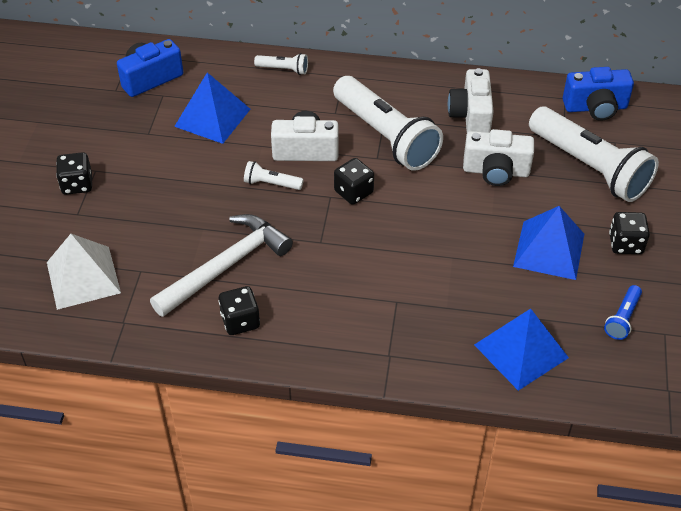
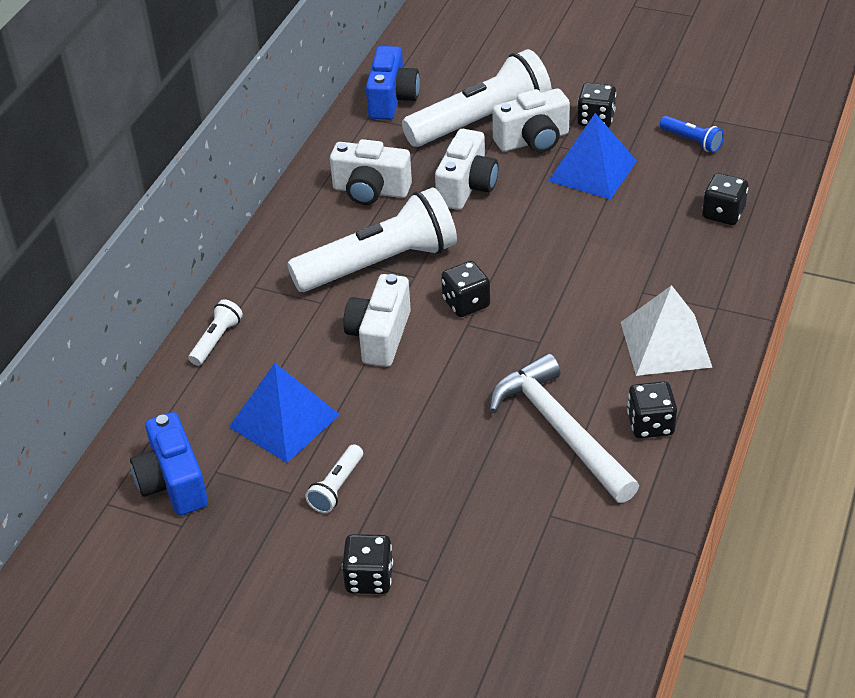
camera: 75 degrees left, 5 degrees down
white pyramid [47,234,121,310] -> white pyramid moved to [621,285,713,376]
white flashlight [244,161,303,190] -> white flashlight moved to [305,444,363,513]
blue pyramid [474,309,569,391] -> black dice [702,173,748,225]
none -> white camera [492,88,570,153]

